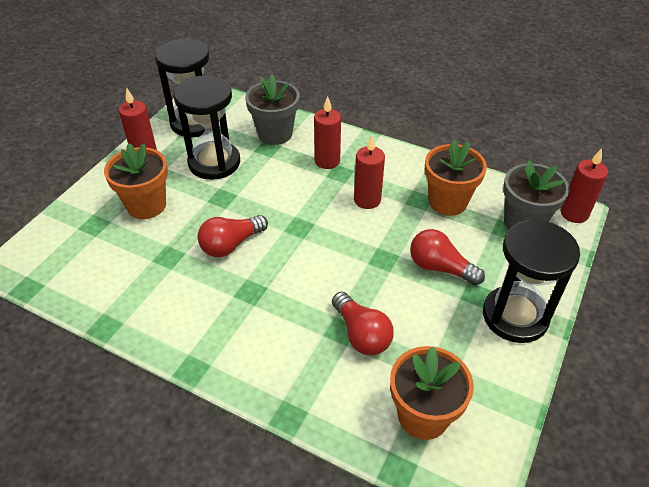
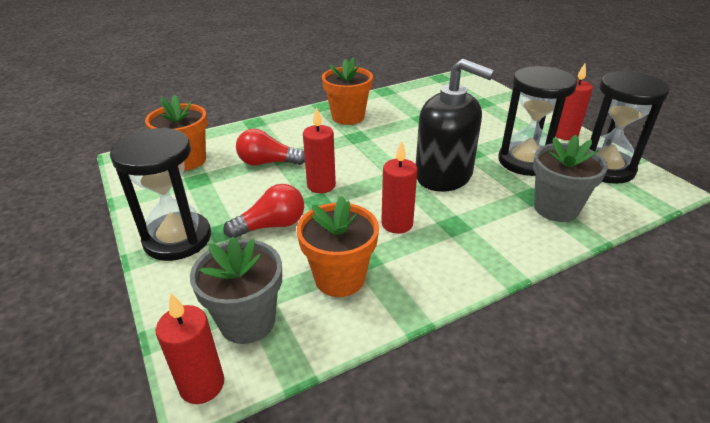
camera: 125 degrees right, 10 degrees down
orange flower pot [104,143,168,219] -> orange flower pot moved to [322,57,373,125]
red light bulb [197,215,268,257] -> none
red candle [314,96,341,169] -> red candle moved to [303,107,336,193]
none -> black soap dispenser [416,59,495,192]

